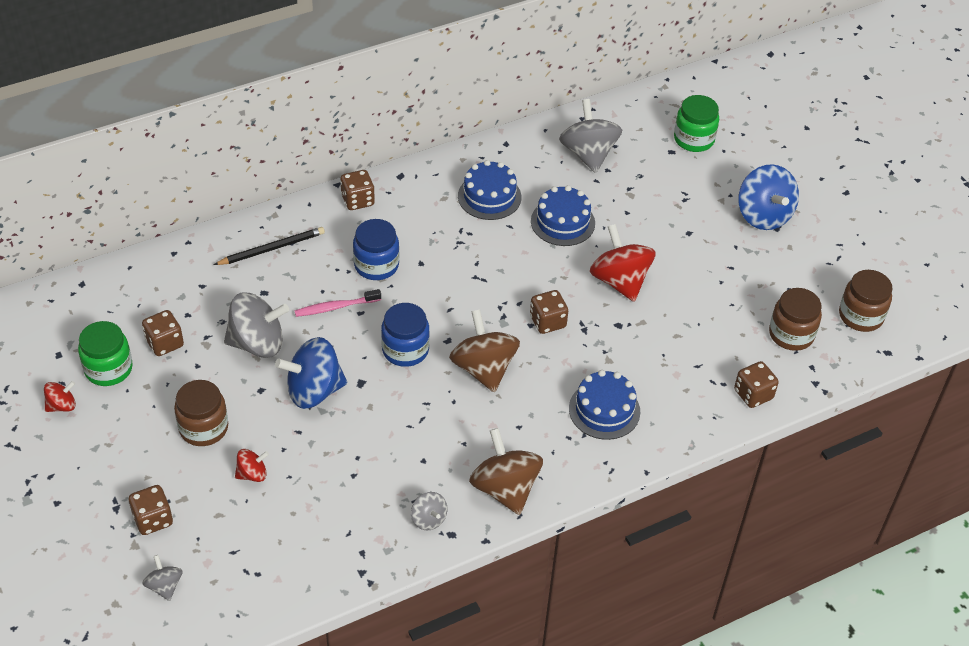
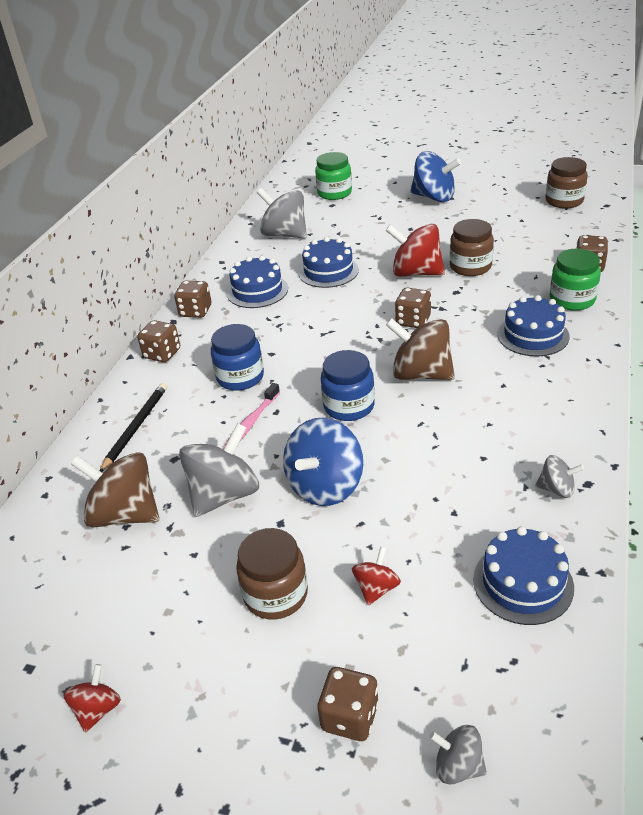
camera: 40 degrees left, 10 degrees down
green jar [78,321,133,386] -> green jar moved to [550,249,601,311]
brown dice [142,310,184,356] -> brown dice moved to [174,281,211,318]
brown spinning top [469,428,543,515] -> brown spinning top moved to [71,452,159,528]
brown jar [769,288,822,351] -> brown jar moved to [450,219,494,276]
none -> blue cake [473,526,574,625]

